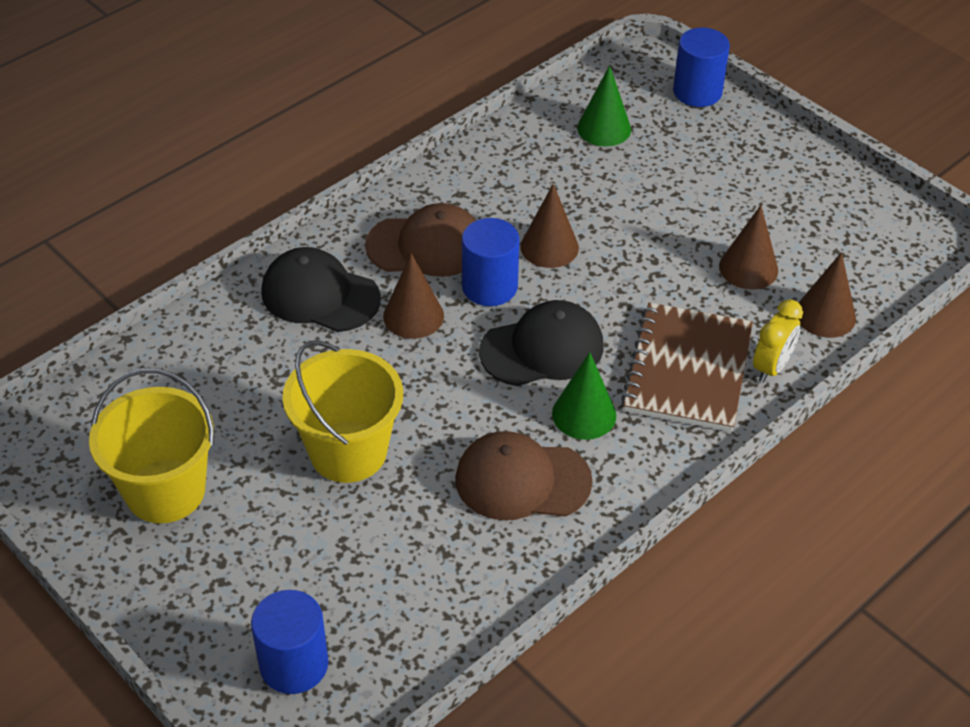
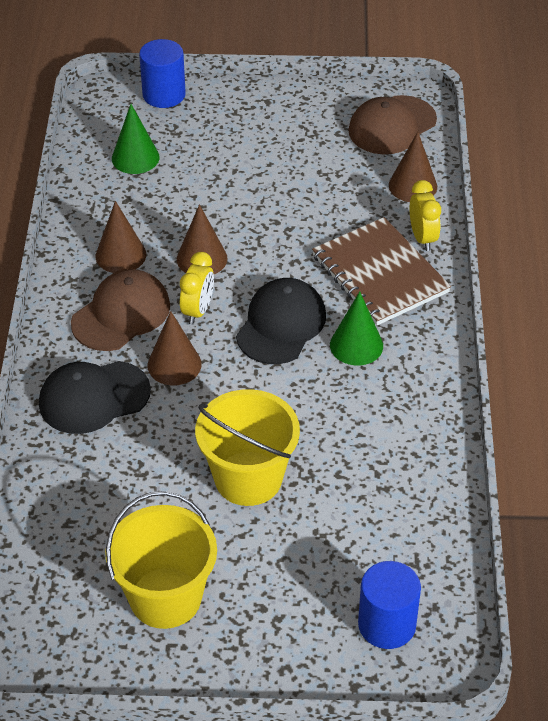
camera: 45 degrees left, 0 degrees up
brown cap [455,431,593,520] -> brown cap moved to [348,95,437,154]
blue cylinder [462,218,520,306] -> yellow clock [180,252,214,325]
brown cone [719,205,778,290] -> brown cone moved to [96,201,146,273]

